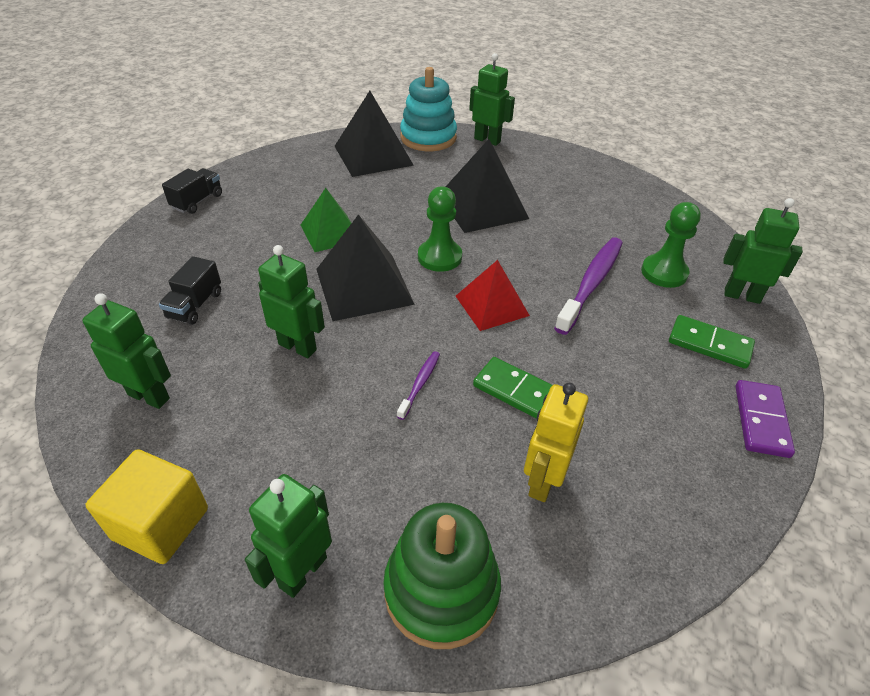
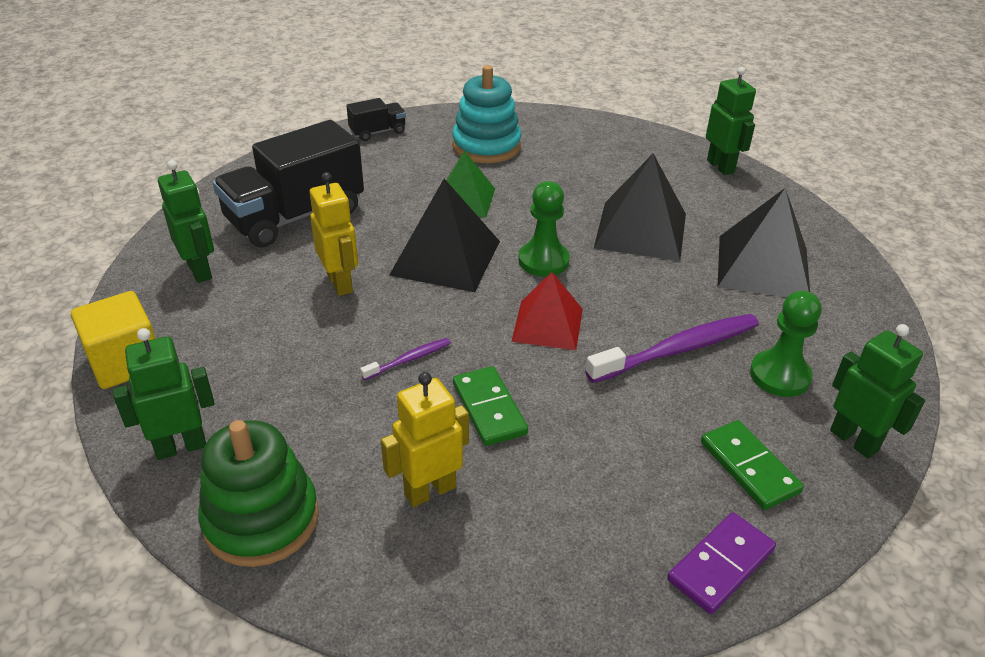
camera: 35 degrees right, 5 degrees down
black truck [159,256,221,325] -> black truck [213,120,364,248], size x2.14
green robot [258,245,325,358] -> yellow robot [310,172,358,296]
black pyramid [335,91,414,177] -> black pyramid moved to [718,188,810,297]
turquoise stacking toy [400,67,457,151] -> turquoise stacking toy moved to [452,65,521,163]

